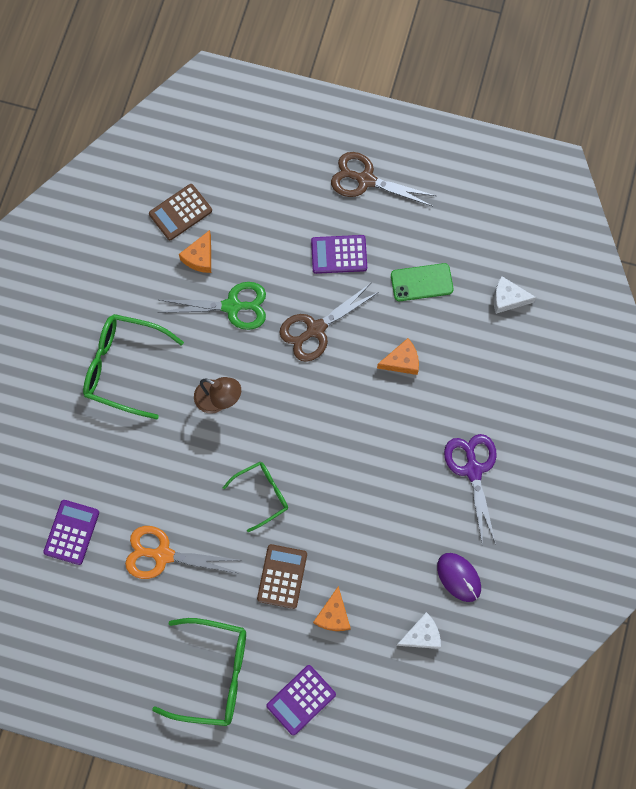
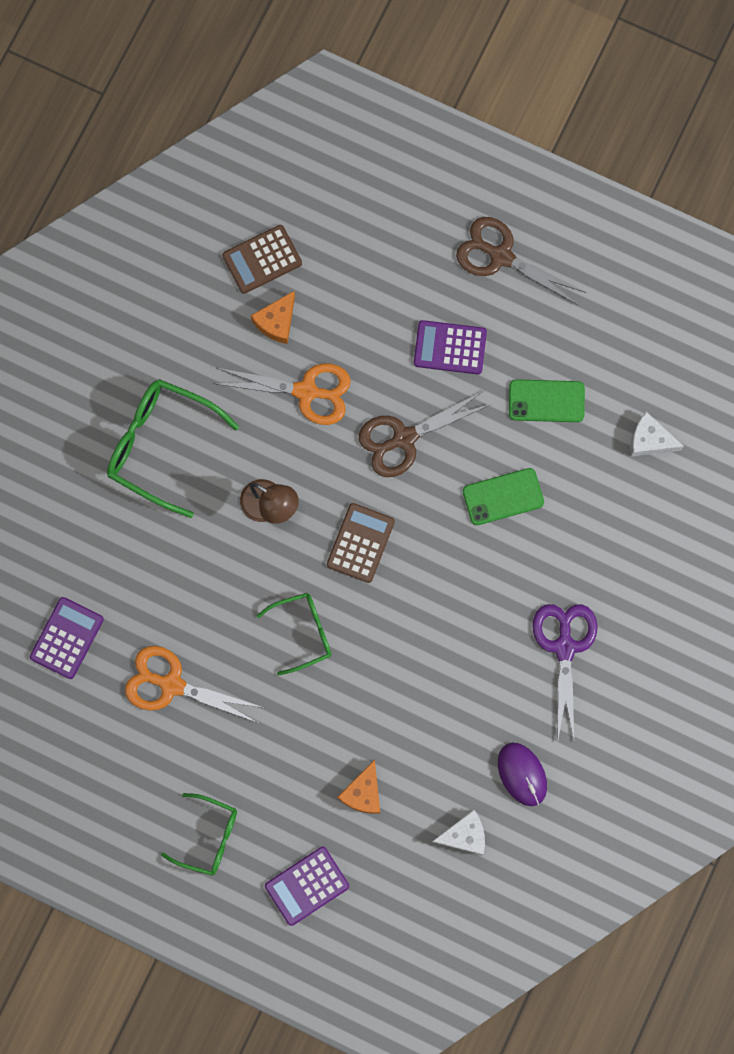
camera: 10 degrees right, 5 degrees up
green glasses [152,618,246,726] -> green glasses [161,793,237,876], size x0.61
green scissors [158,282,266,330] -> orange scissors [213,363,351,425]
brown calculator [257,544,307,609] -> brown calculator moved to [327,503,395,583]
orange cheese [377,338,419,375] -> green phone [463,468,544,525]

